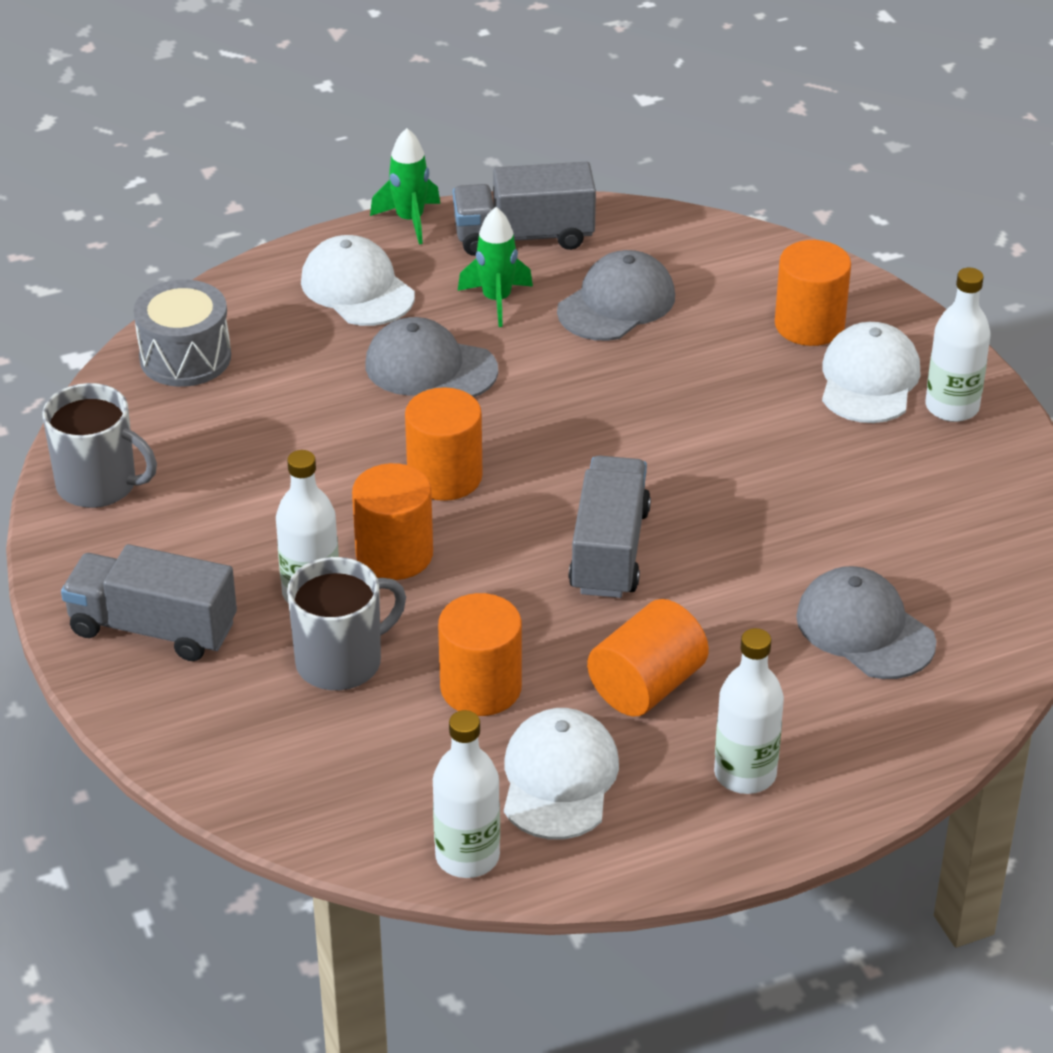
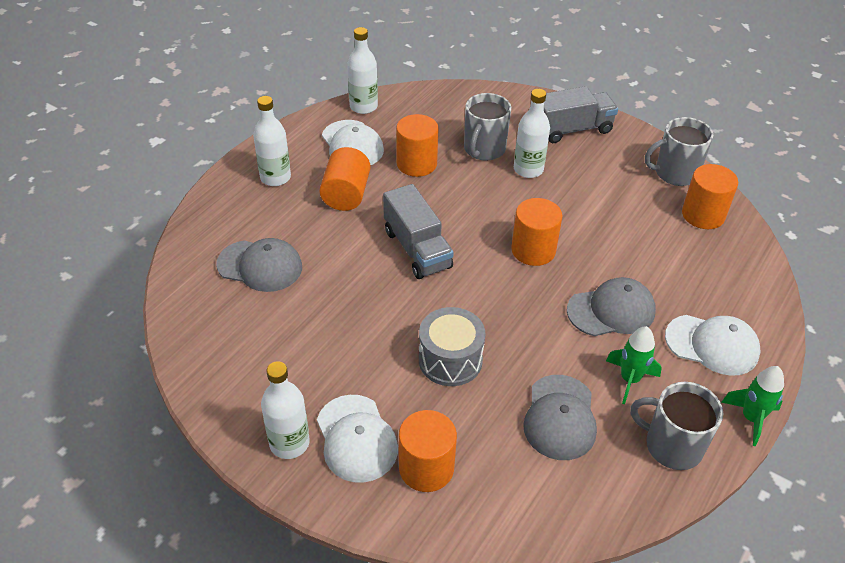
camera: 145 degrees right, 5 degrees up
grey drum [134,280,231,387] -> grey drum moved to [419,307,486,386]
orange cylinder [352,463,433,580] -> orange cylinder moved to [682,164,738,229]
grey truck [453,162,596,256] -> grey mug [630,382,723,470]

